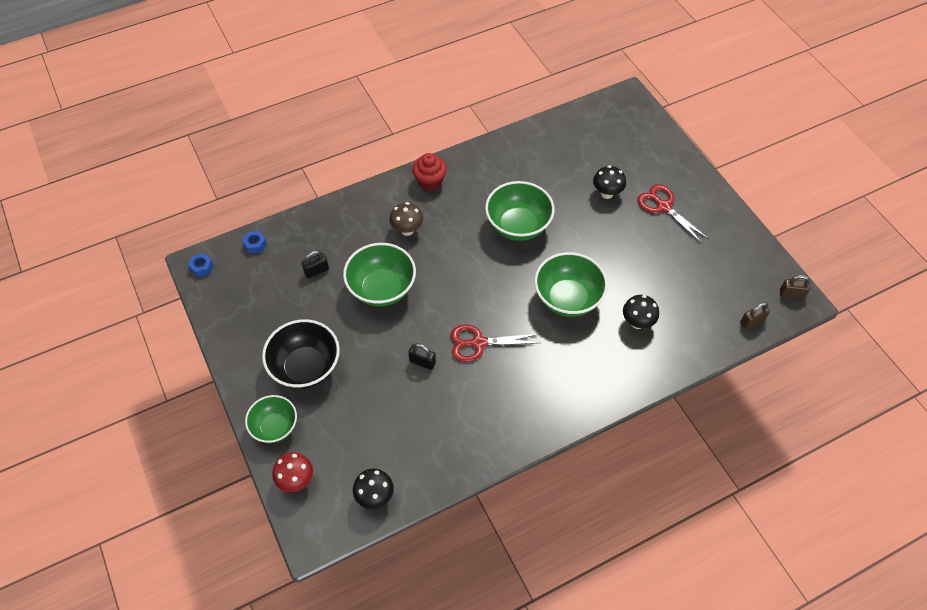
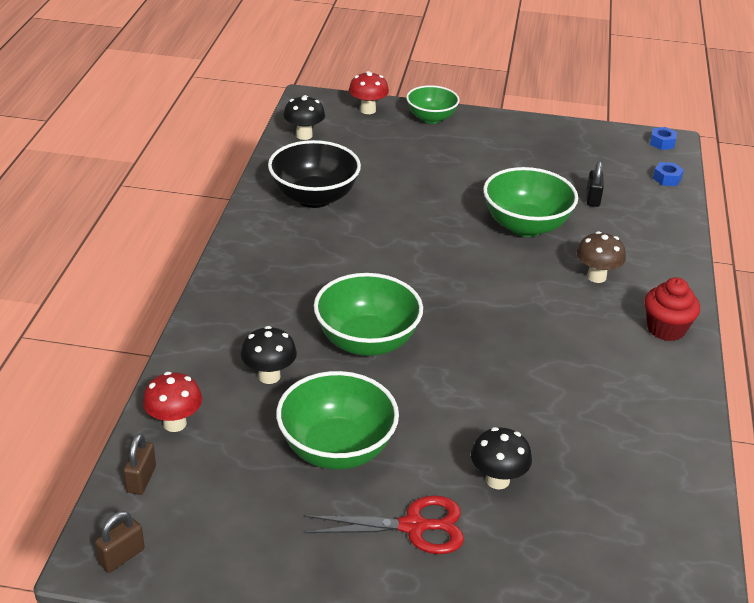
camera: 125 degrees right, 20 degrees down
black bowl [262,319,340,389] -> black bowl moved to [268,140,361,208]
black padlock [408,343,436,370] -> none
red scissors [450,325,540,362] -> none
green bowl [485,181,555,241] -> green bowl moved to [276,371,399,469]
none -> red mushroom [143,372,202,432]

